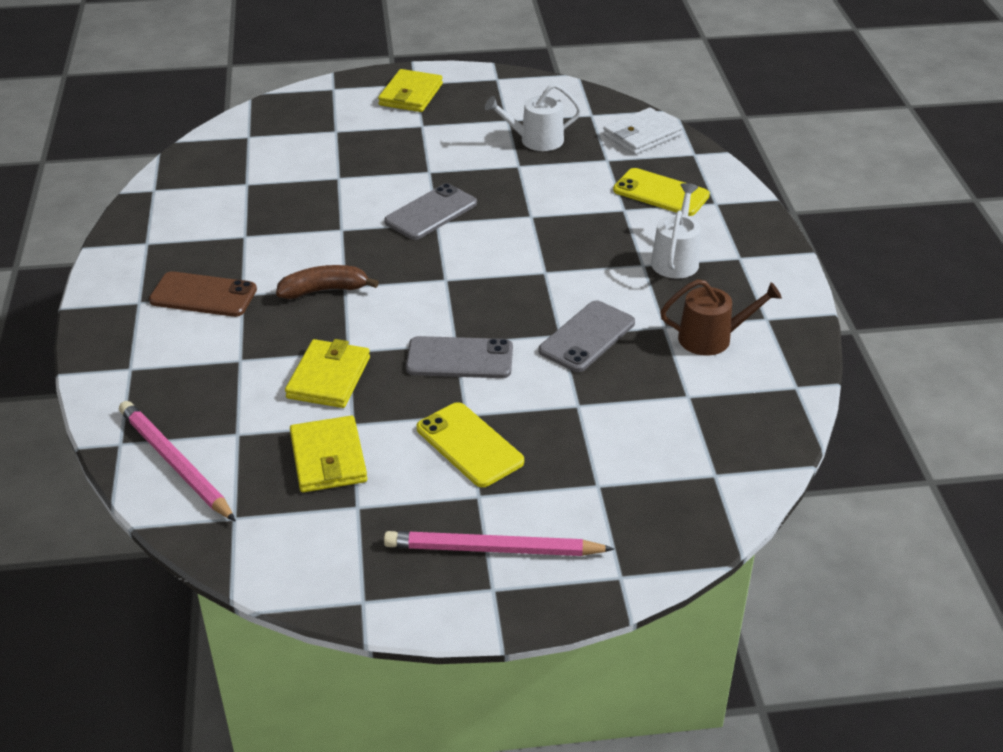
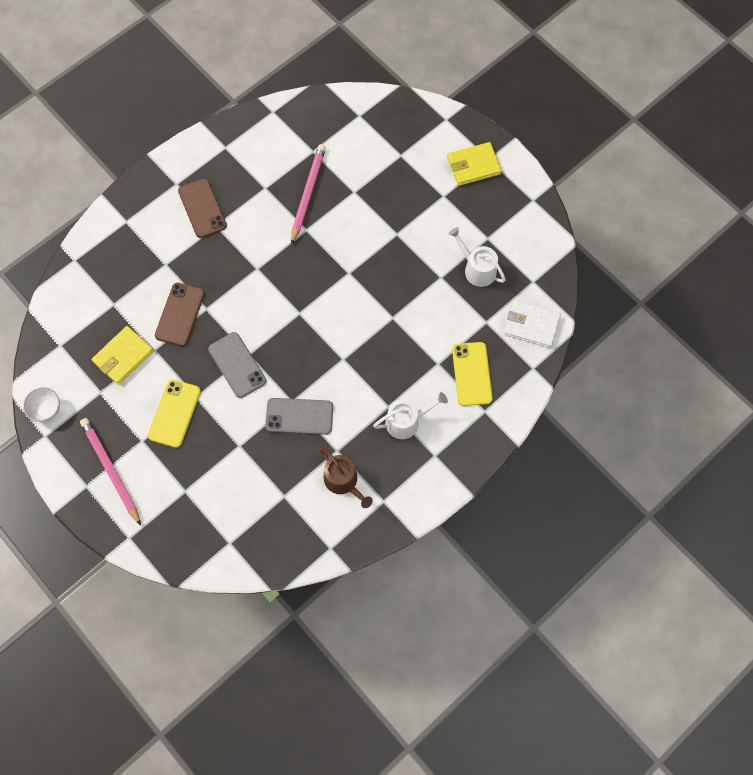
camera: 55 degrees right, 30 degrees up
pink pencil [119,401,236,521] -> pink pencil moved to [291,144,326,245]
brown banana [276,265,379,299] -> none
yellow wallet [285,339,370,408] -> brown phone [155,283,205,346]
grey phone [384,183,477,240] -> none
none -> white bowl [23,387,60,422]

